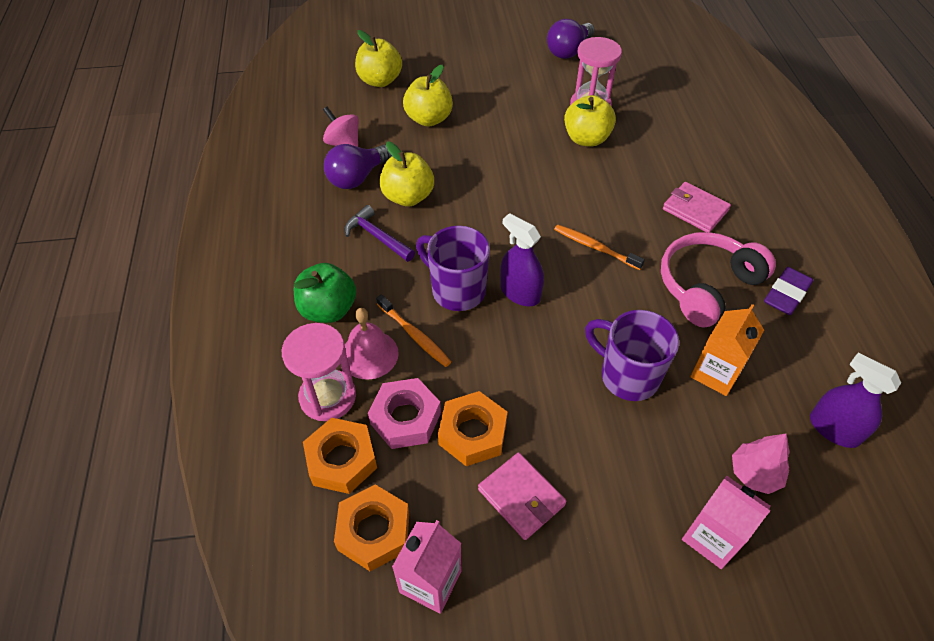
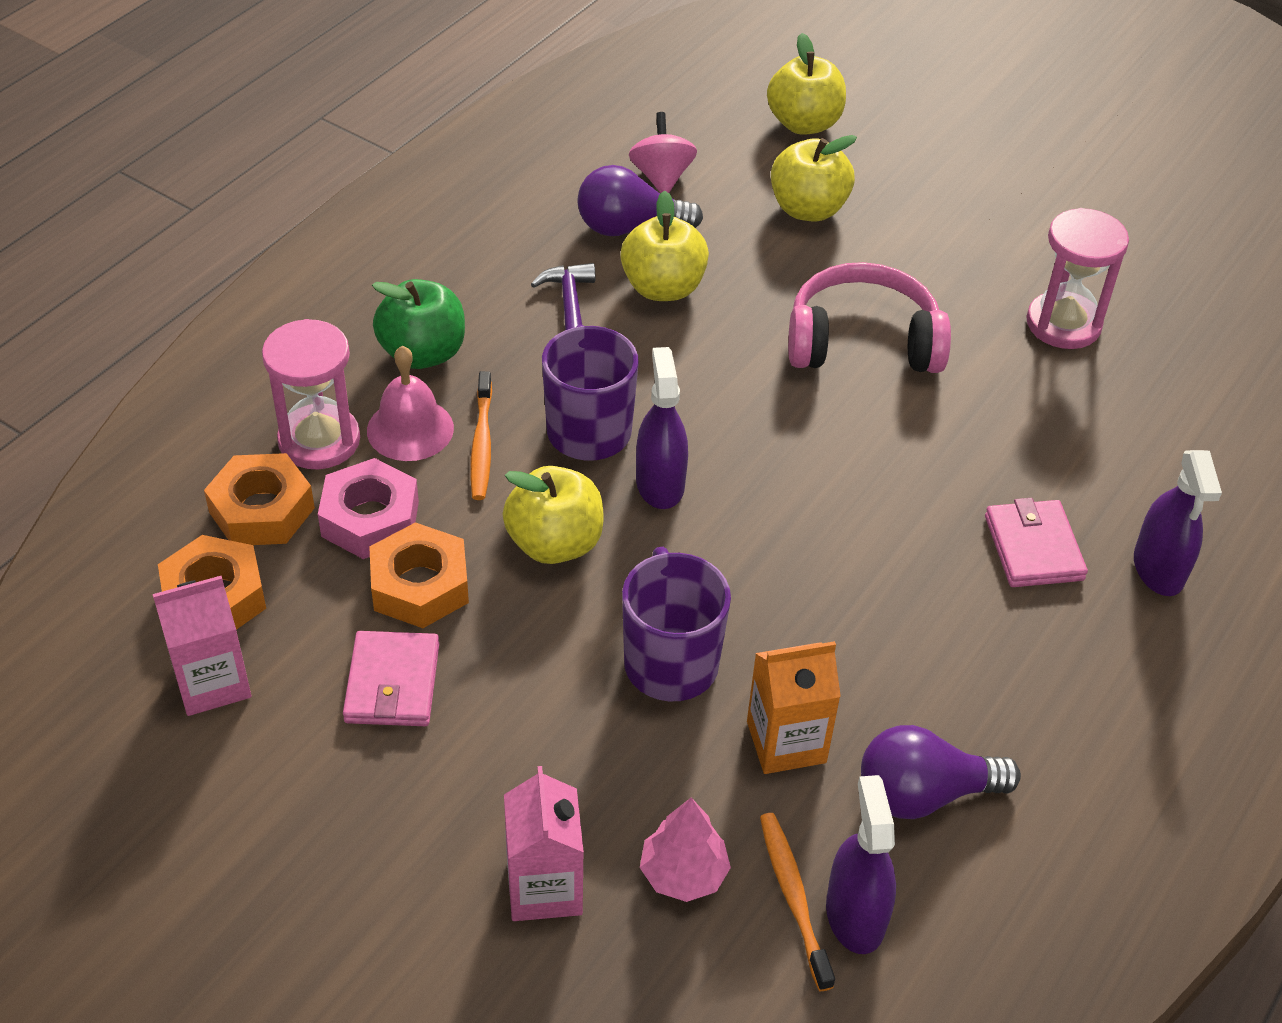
camera: 40 degrees right, 5 degrees down
purple light bulb [547,19,595,59] -> purple light bulb moved to [861,725,1021,819]
orange toothbrush [554,225,645,270] -> orange toothbrush moved to [760,813,835,991]
yellow apple [564,95,616,147] -> yellow apple moved to [503,466,603,564]
pink headphones [661,232,776,328] -> pink headphones moved to [788,262,951,373]
purple eraser [764,267,813,315] -> none
none -> purple spray bottle [1134,450,1222,596]

